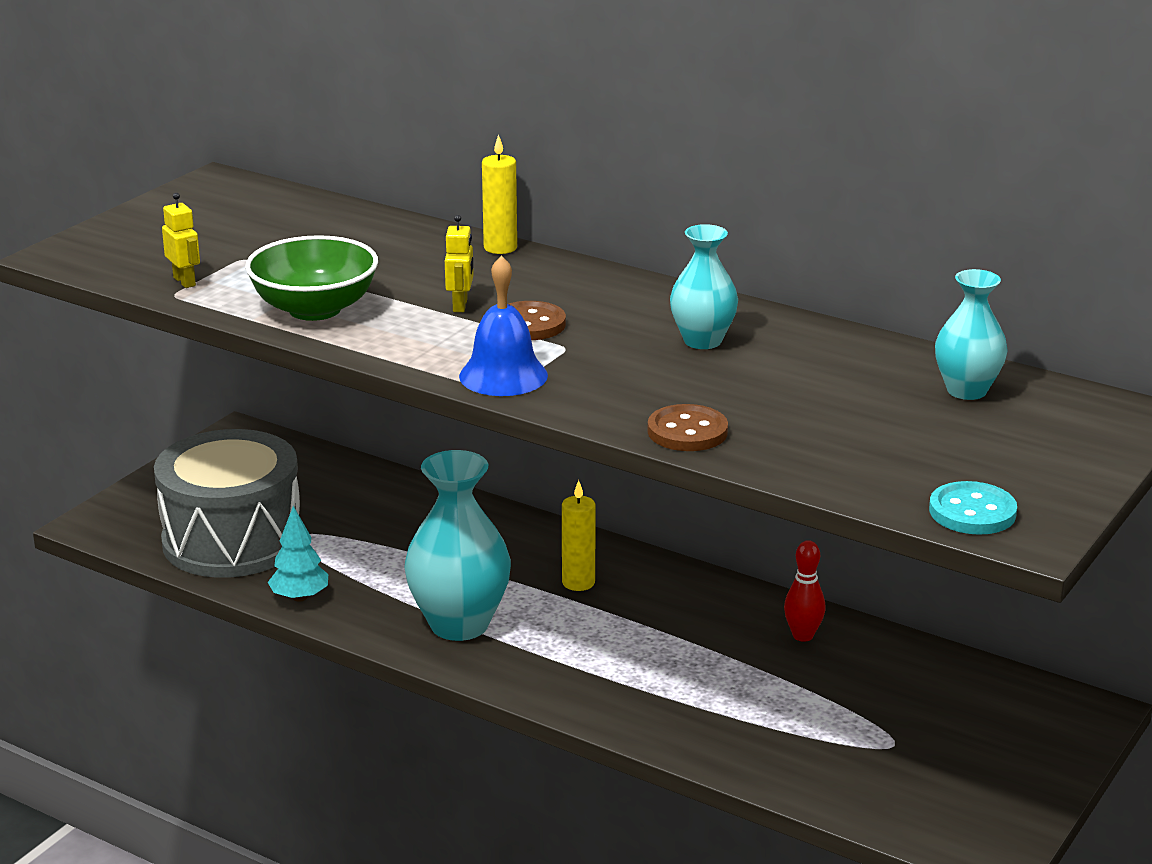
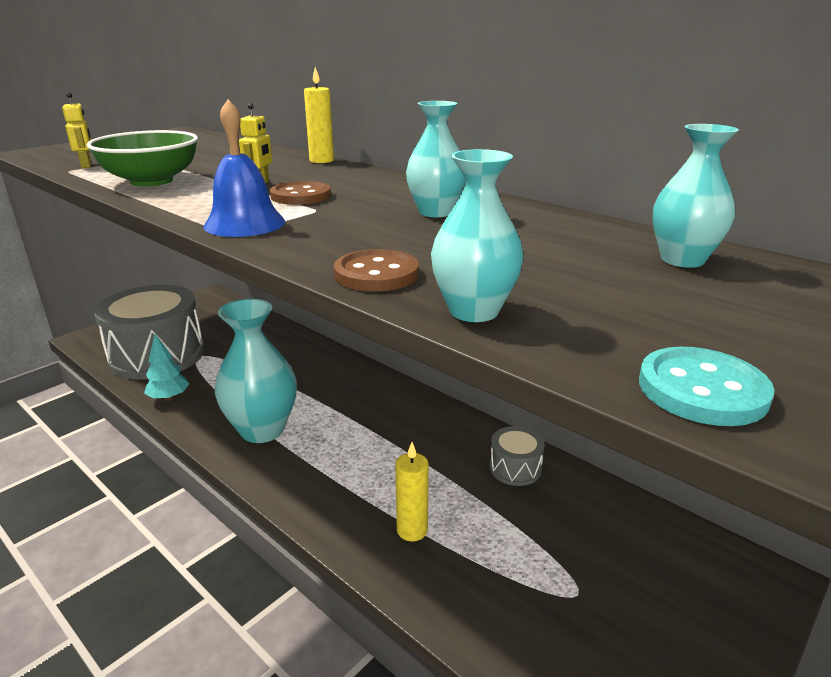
camera: 10 degrees right, 0 degrees up
yellow candle [562,480,596,591] -> yellow candle moved to [395,442,429,541]
red bowling pin [784,540,826,642] -> grey drum [490,426,545,486]
none -> turquoise vase [431,149,523,322]

